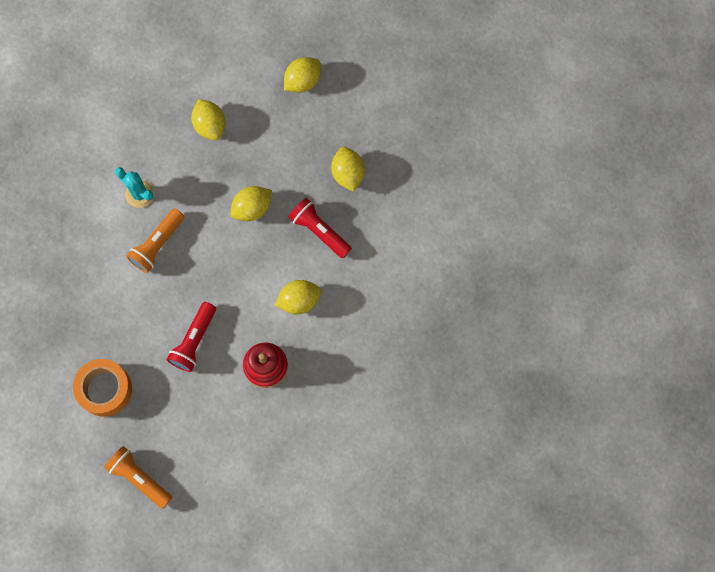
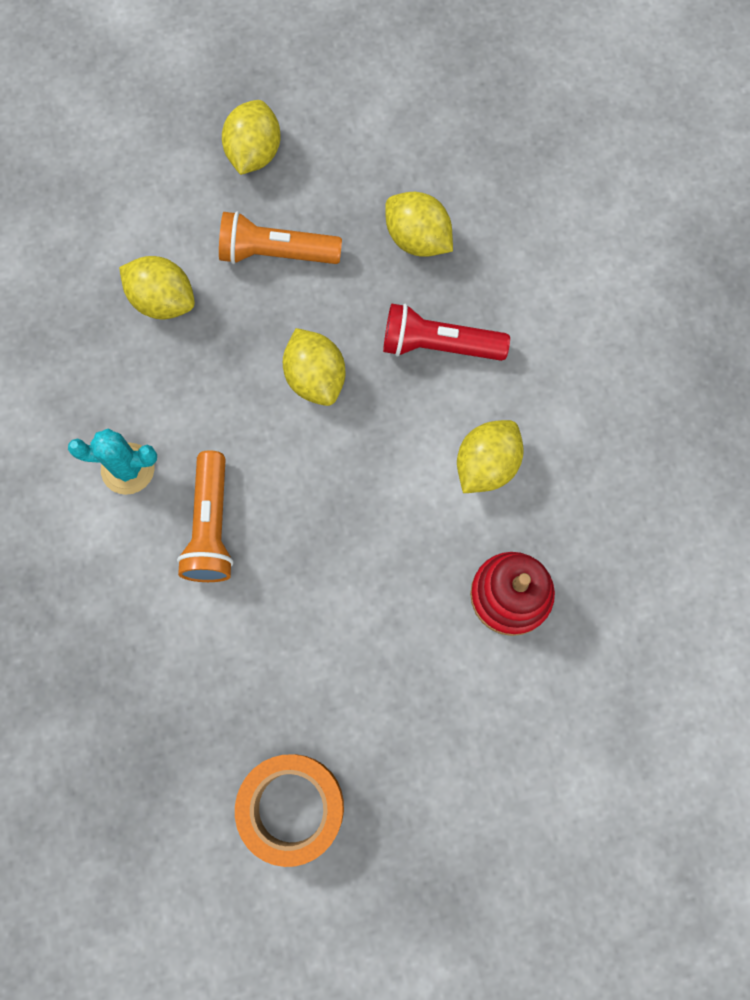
camera: 35 degrees left, 0 degrees up
orange flashlight [104,446,172,509] -> orange flashlight moved to [219,211,342,264]
red flashlight [166,302,216,372] -> none
yellow lemon [230,186,272,221] -> yellow lemon turned 45 degrees counterclockwise [283,328,346,406]

